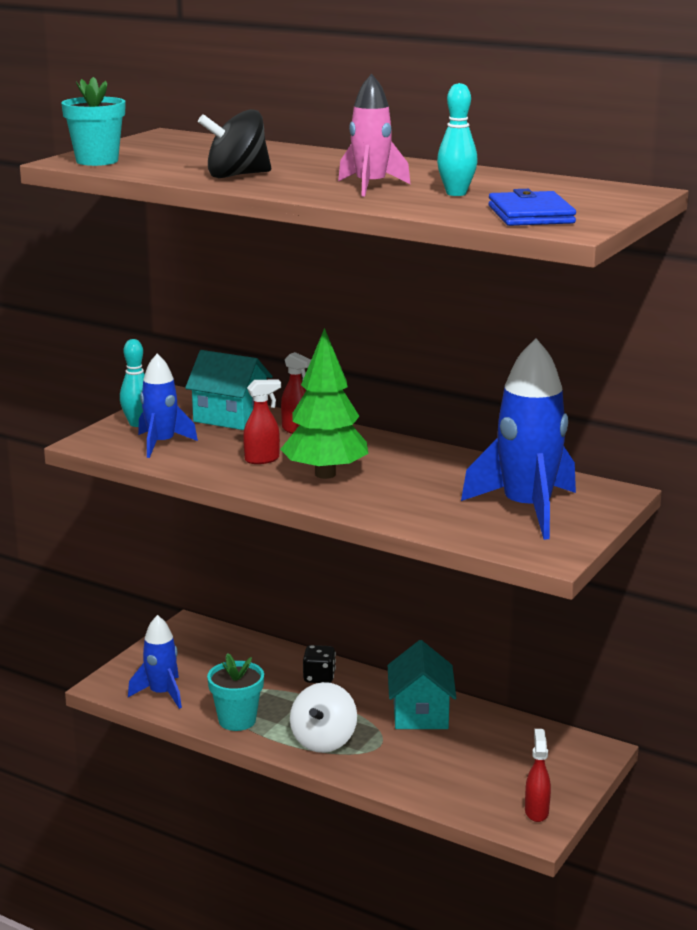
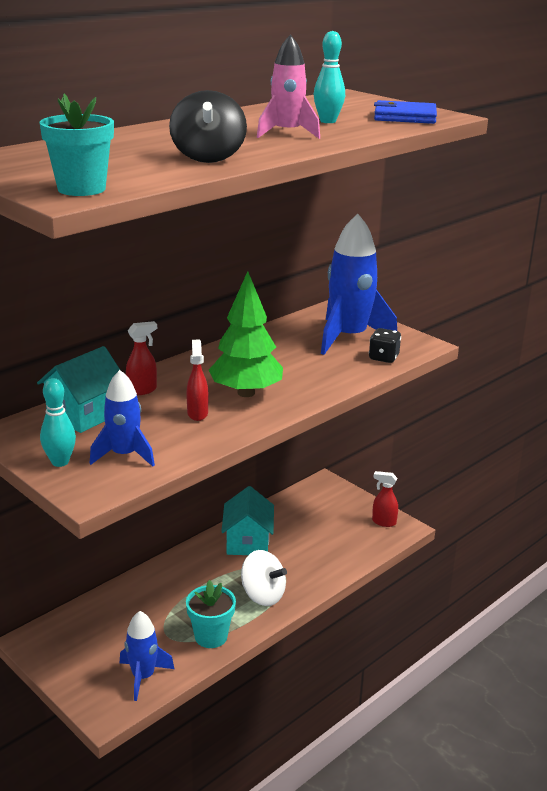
camera: 75 degrees left, 5 degrees up
black dice [303,645,336,683] -> black dice moved to [369,328,401,363]
turquoise house [388,640,456,729] -> turquoise house turned 75 degrees clockwise [221,486,274,555]

